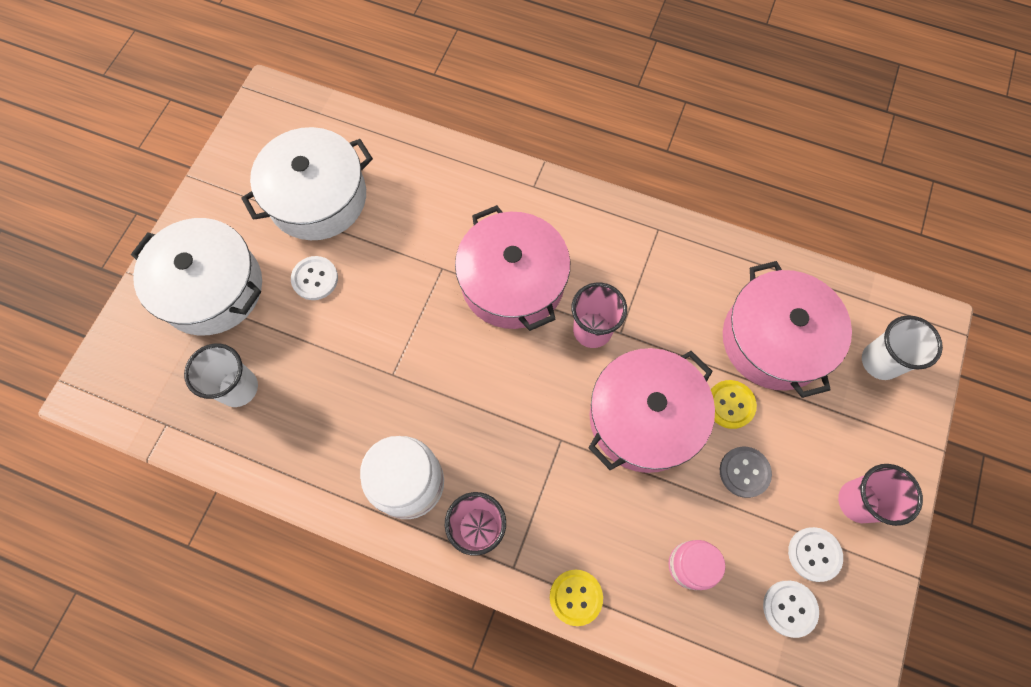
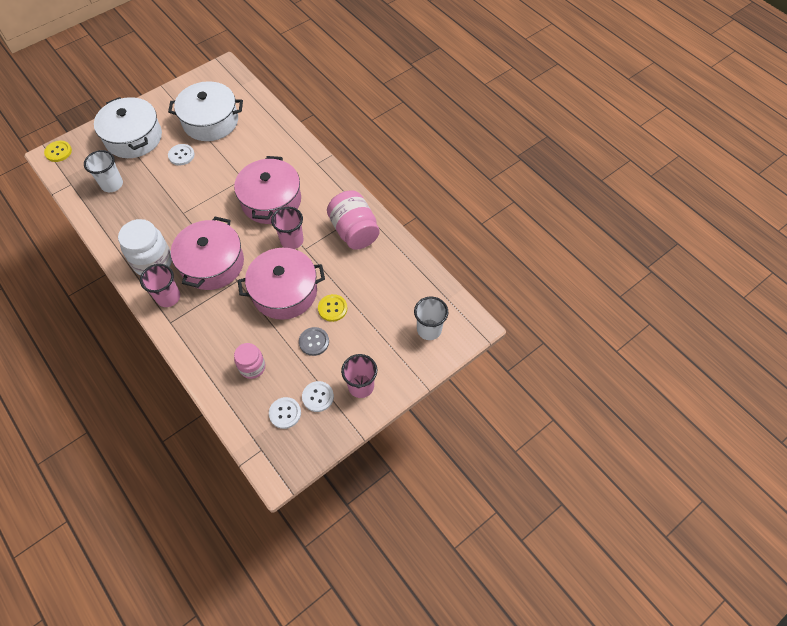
camera: 30 degrees right, 10 degrees down
yellow button [550,570,603,626] -> yellow button moved to [44,141,72,162]
pink pot [723,261,852,398] -> pink pot moved to [171,217,244,290]
none -> pink jar [327,190,380,250]

